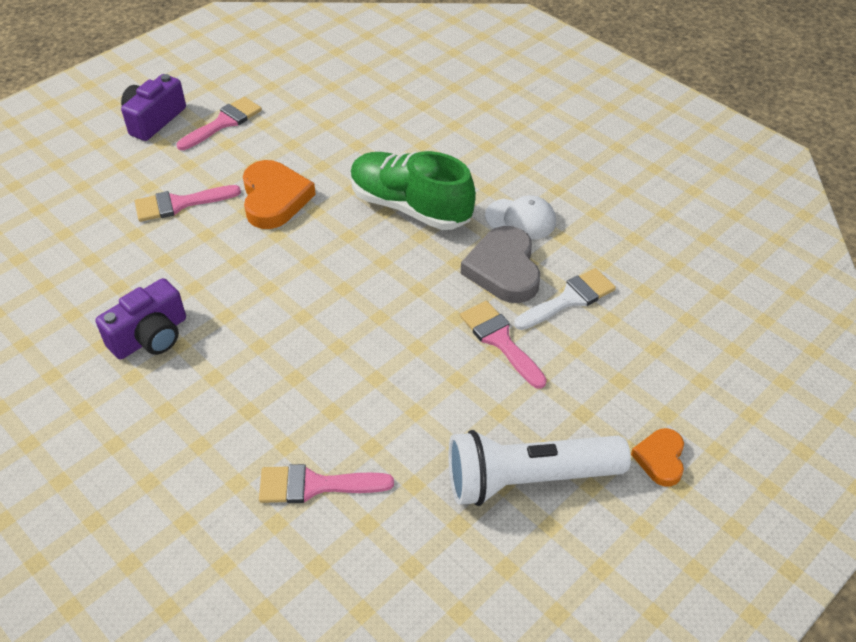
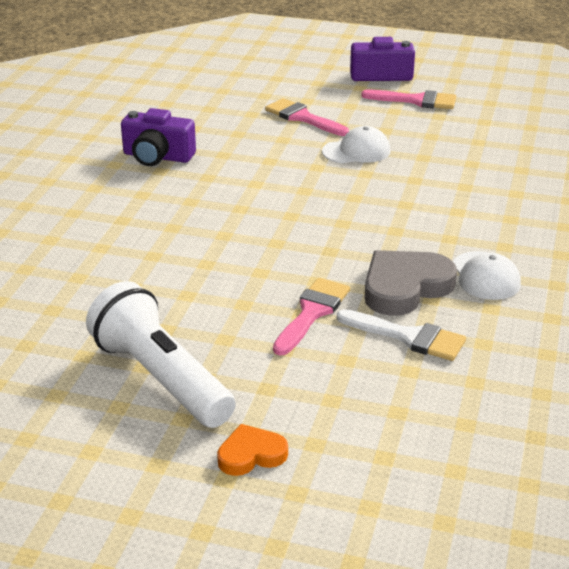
camera: 60 degrees right, 15 degrees down
orange heart [243,160,316,229] -> white cap [322,126,391,163]
pink brush [259,464,394,503] -> none
green shoe [351,151,476,230] -> none

